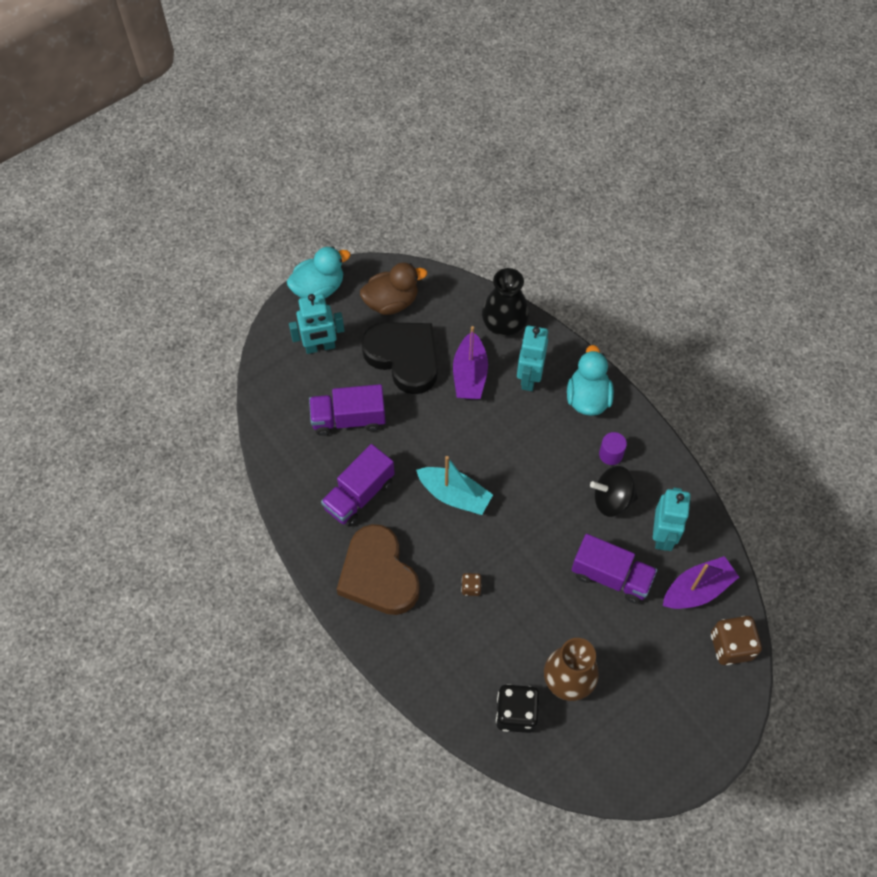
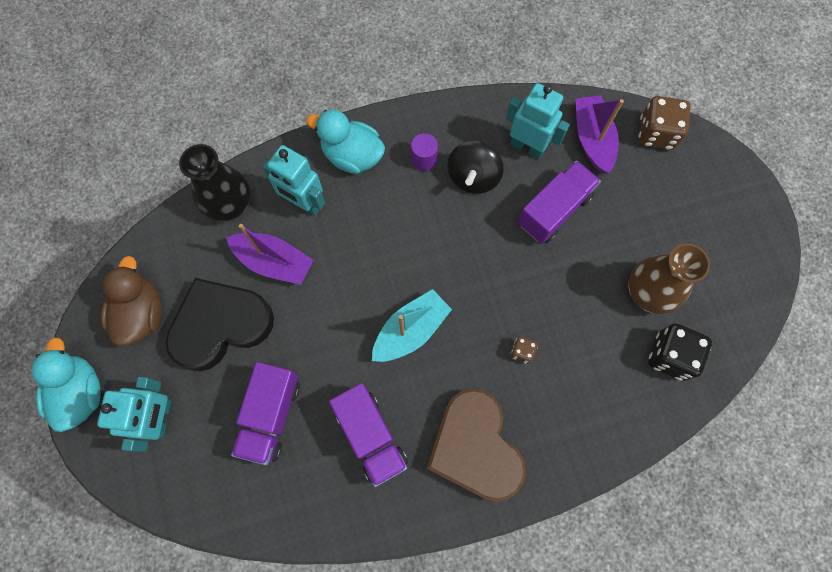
camera: 70 degrees left, 10 degrees up
brown heart [337,524,420,615] -> brown heart turned 75 degrees clockwise [427,389,526,501]

